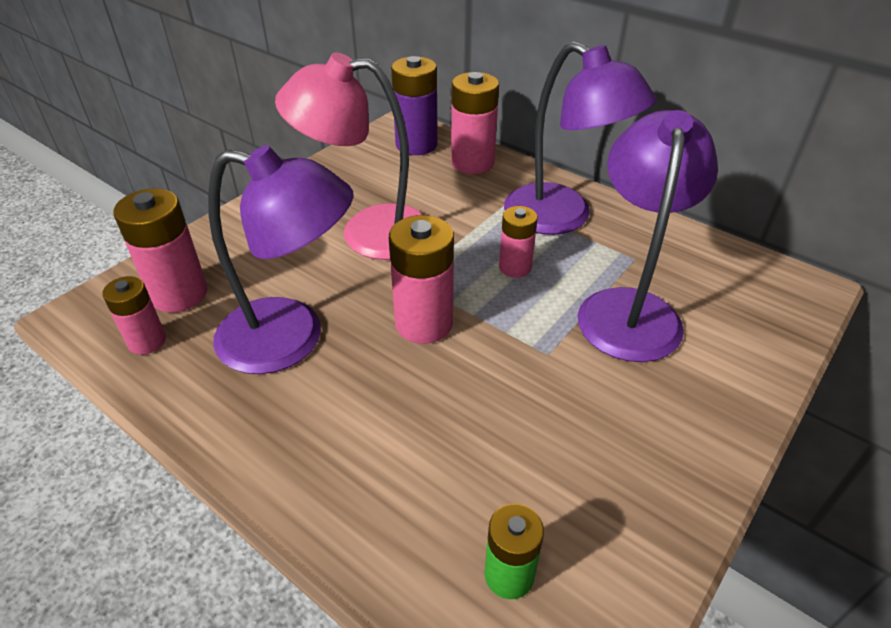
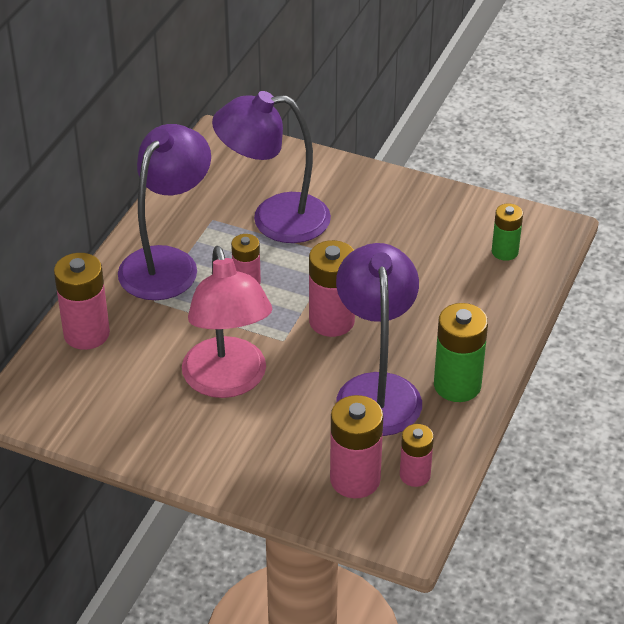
camera: 105 degrees left, 0 degrees up
purple battery [391,56,438,155] -> none
none -> green battery [434,303,488,402]

